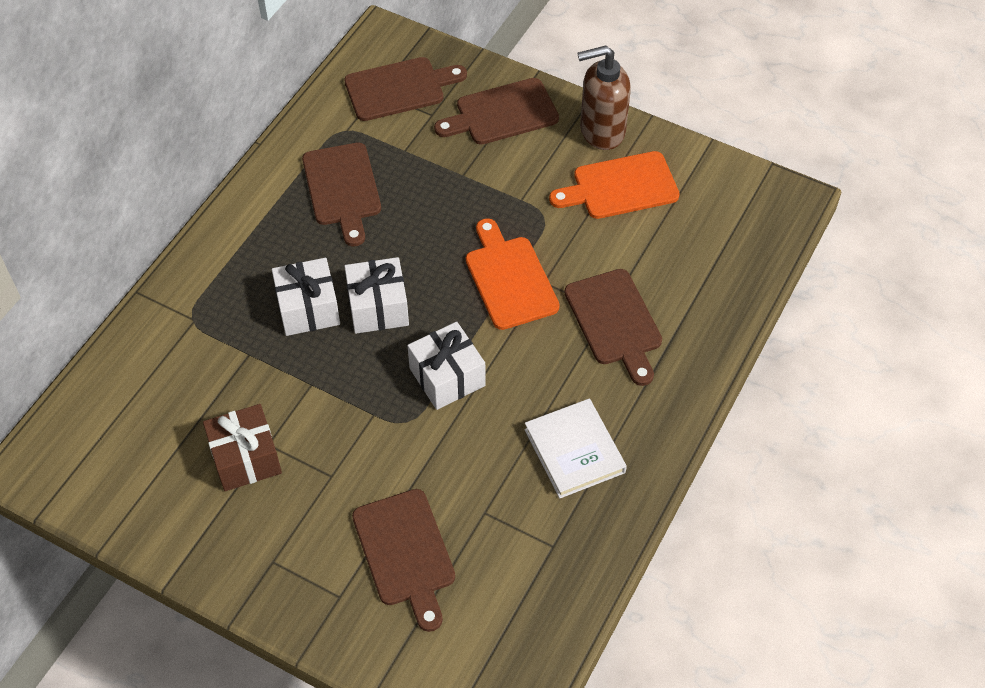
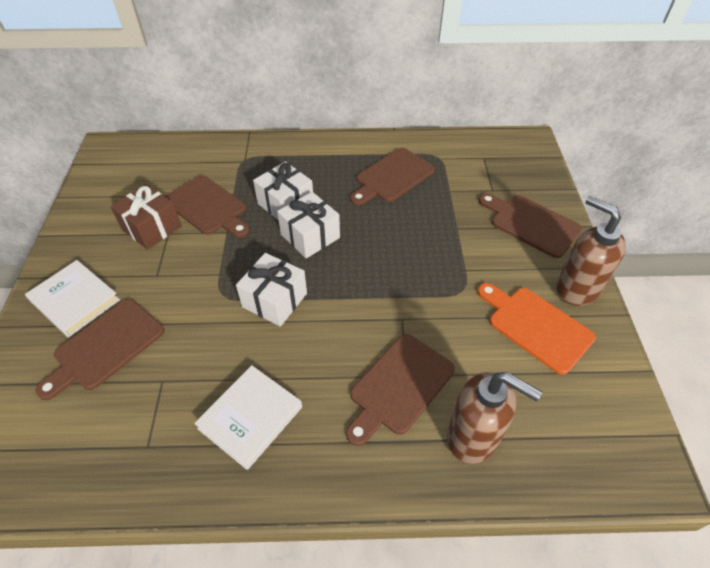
camera: 60 degrees right, 5 degrees down
brown cutting board [344,57,467,121] -> brown cutting board moved to [165,175,249,238]
orange cutting board [466,218,560,330] -> none
none -> white book [25,260,120,338]
none -> brown soap dispenser [447,372,542,464]

